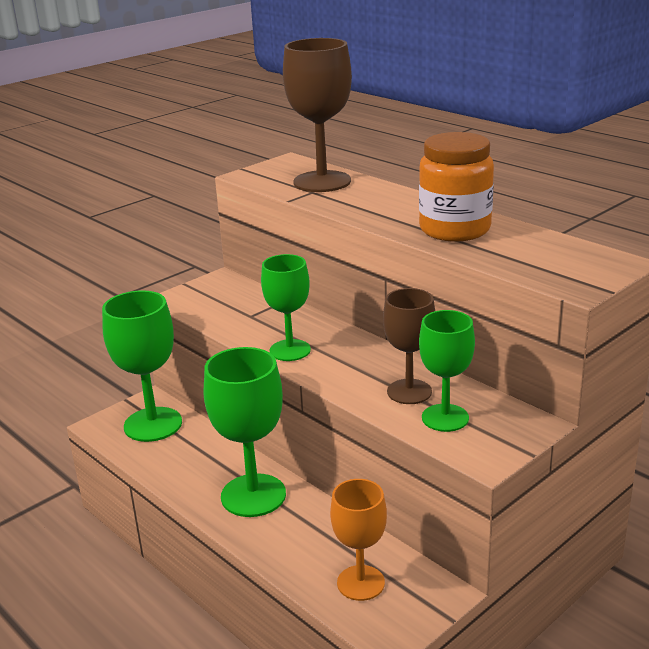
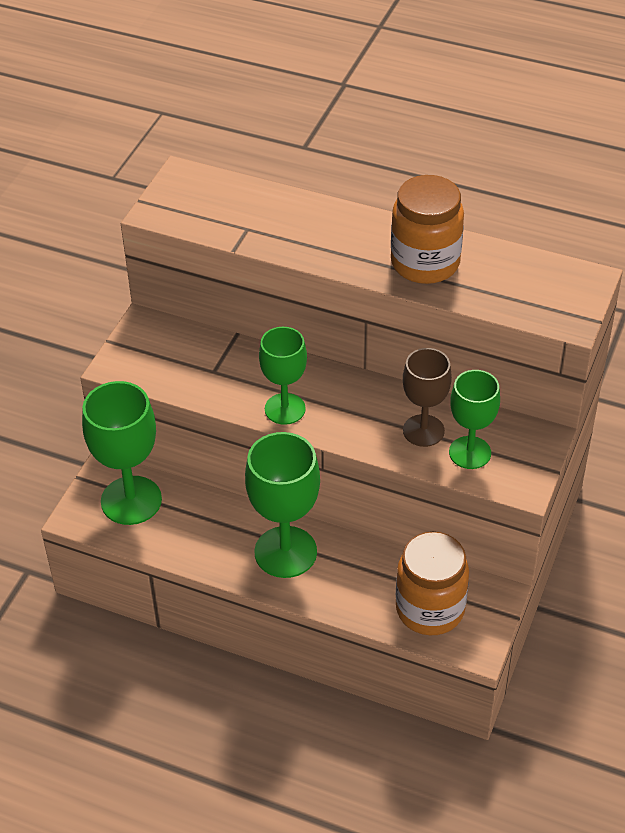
camera: 25 degrees left, 20 degrees up
brown goblet [283,38,352,192] -> none
orange goblet [330,479,387,601] -> orange jar [396,532,469,635]

